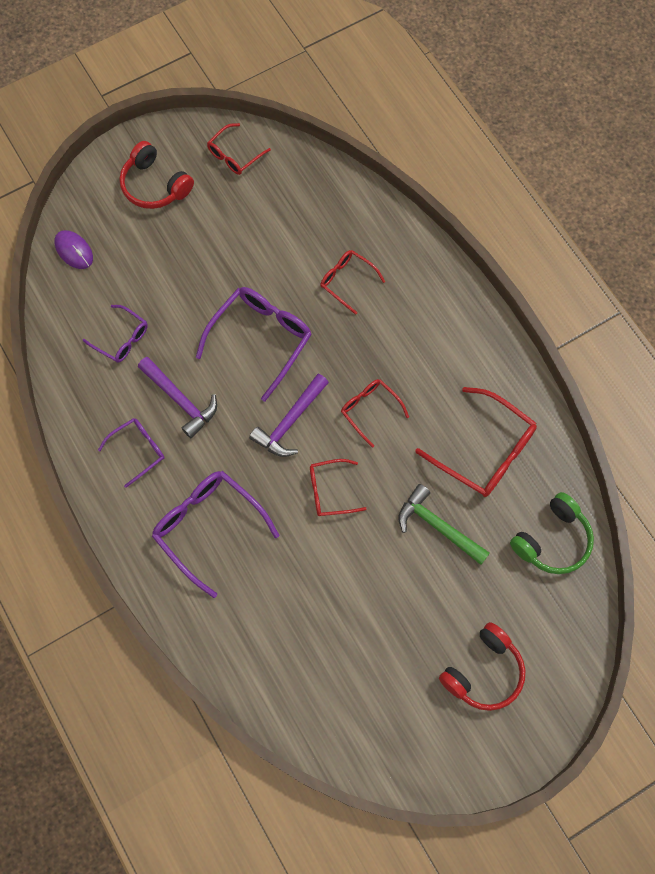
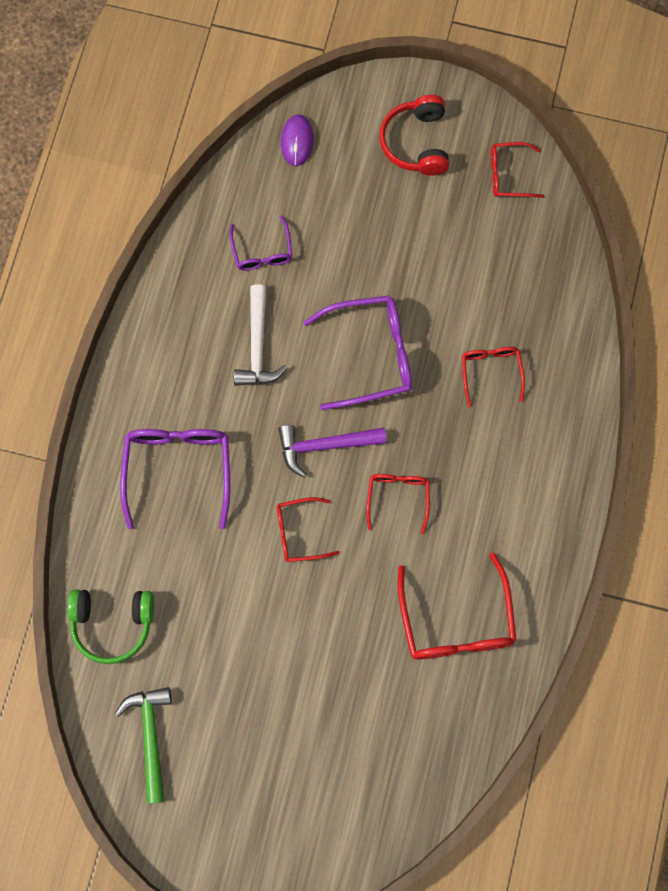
camera: 45 degrees right, 5 degrees up
purple glasses [98,418,165,488] -> none
purple hammer [138,357,217,438] -> white hammer [234,284,287,386]
red glasses [310,459,366,516] -> red glasses turned 45 degrees counterclockwise [277,497,339,562]
green hammer [398,484,490,565] -> green hammer moved to [115,687,172,804]
red headphones [439,622,526,711] -> none
green headphones [510,492,594,574] -> green headphones moved to [67,589,154,664]

